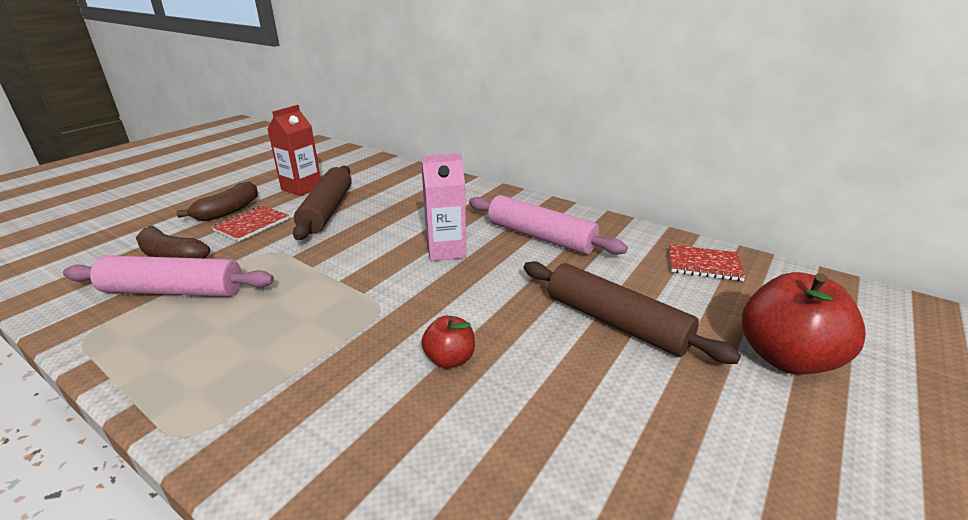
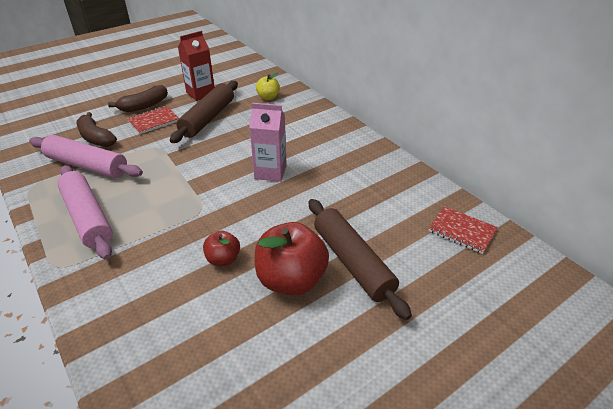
camera: 20 degrees right, 10 degrees up
pink rolling pin [469,195,628,255] -> pink rolling pin moved to [57,165,113,260]
red apple [742,272,866,374] -> red apple moved to [255,222,329,295]
none -> yellow apple [256,73,280,100]

